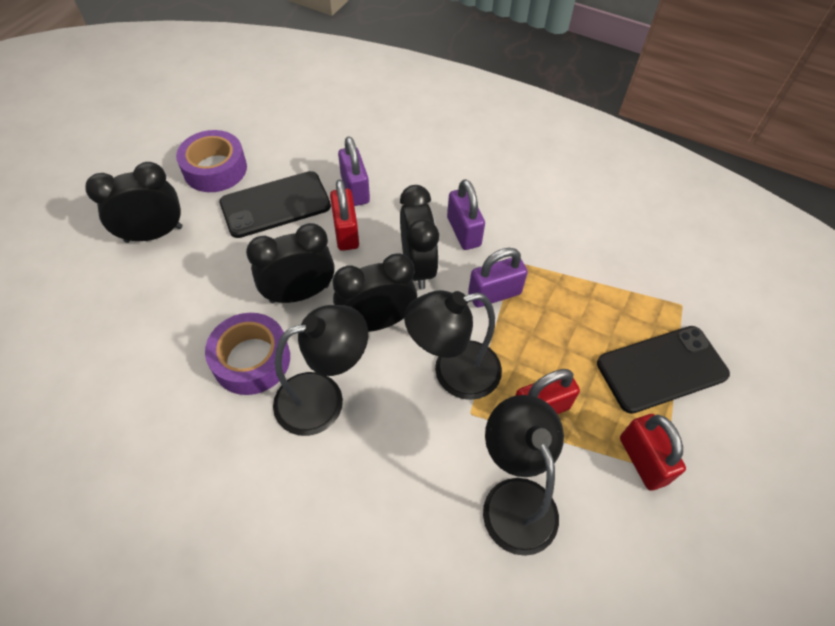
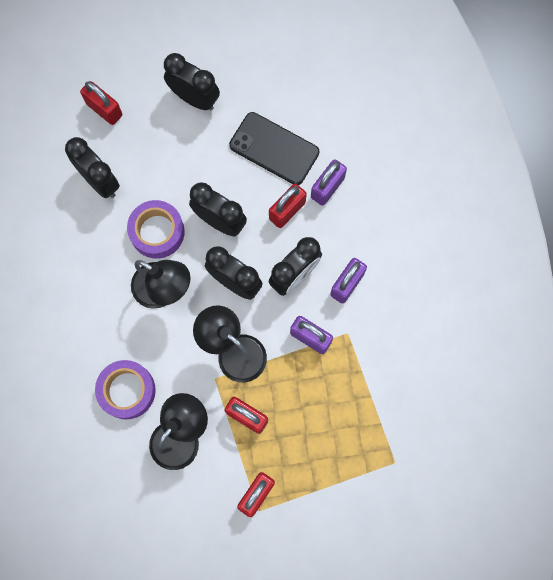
camera: 55 degrees right, 20 degrees up
purple tape [176,130,247,192] -> purple tape moved to [95,360,156,419]
black phone [597,326,730,414] -> none
none -> black clock [65,137,120,198]
none -> red padlock [80,81,122,125]

